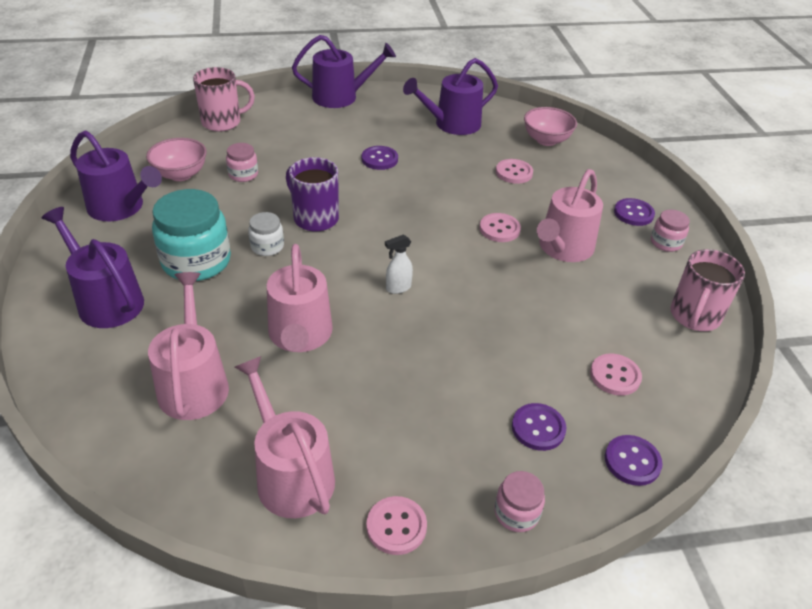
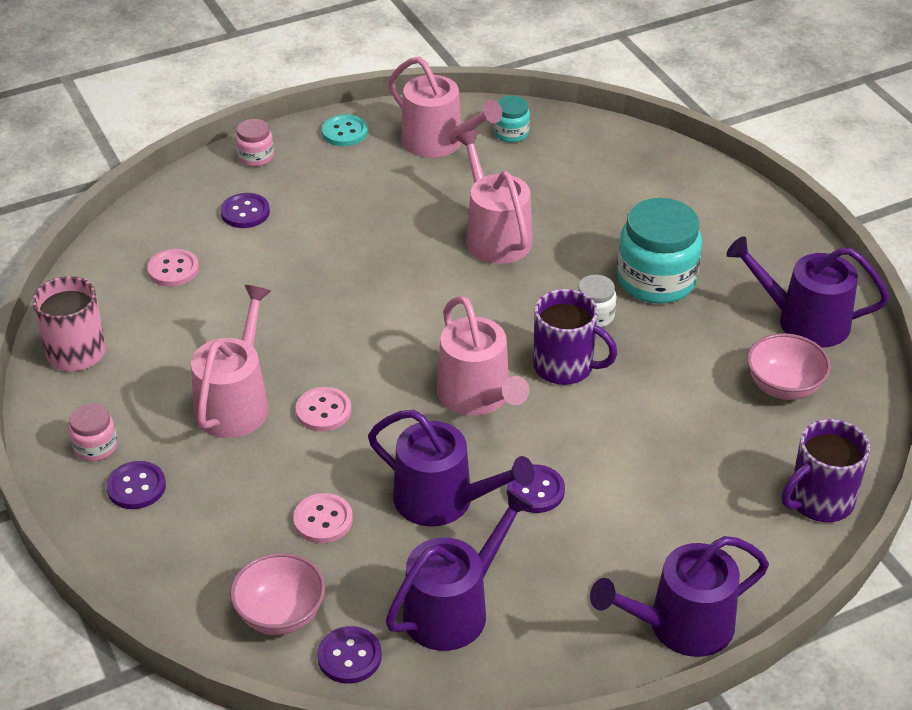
camera: 165 degrees right, 0 degrees up
purple watering can [42,207,144,328] -> purple watering can moved to [368,410,535,527]
pink watering can [148,272,229,420] -> pink watering can moved to [436,296,529,416]
pink mug [193,67,255,132] -> purple mug [782,419,870,522]
pink jar [226,143,258,182] -> none
pink button [366,496,427,555] -> turquoise button [322,114,368,146]
white spray bottle [385,235,413,294] -> none
purple button [605,435,663,486] -> purple button moved to [317,626,382,684]
none -> turquoise jar [493,96,530,143]

